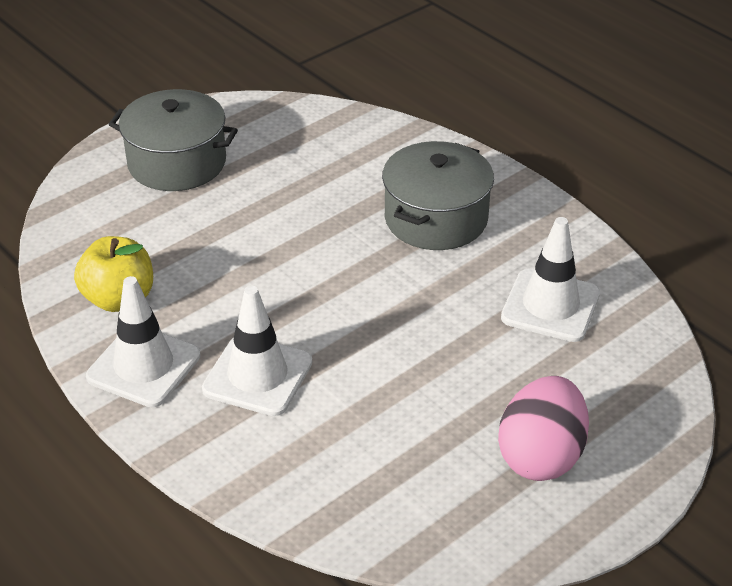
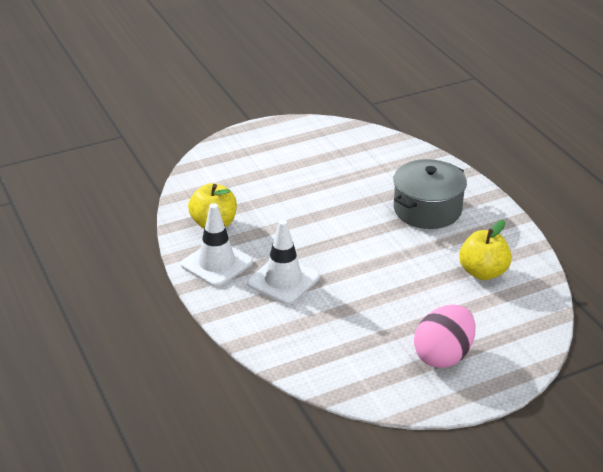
camera: 15 degrees right, 5 degrees down
grey pot [108,89,238,191] -> none
white traffic cone [501,217,600,342] -> yellow apple [459,220,512,280]

